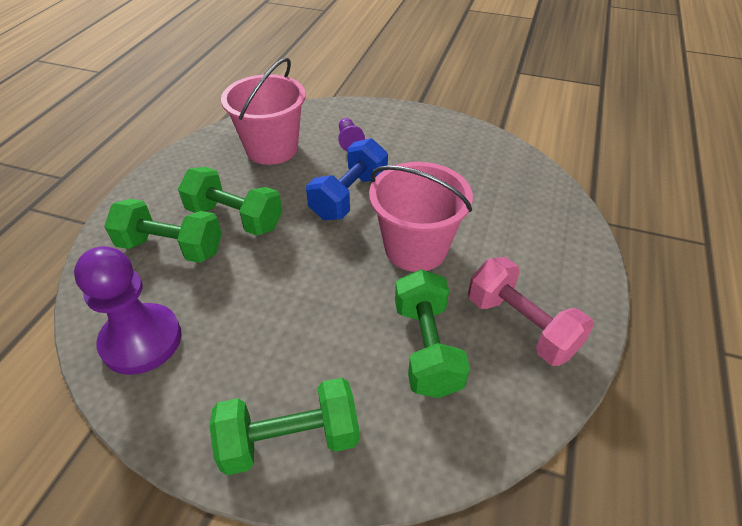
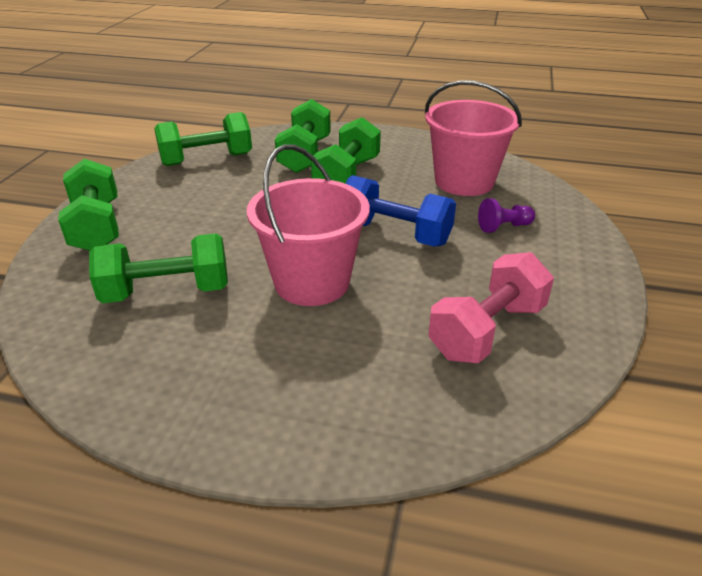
camera: 85 degrees right, 10 degrees down
purple pawn [74,246,182,375] -> green dumbbell [155,112,252,166]
pink dumbbell [468,257,594,366] -> pink dumbbell moved to [428,252,554,363]

